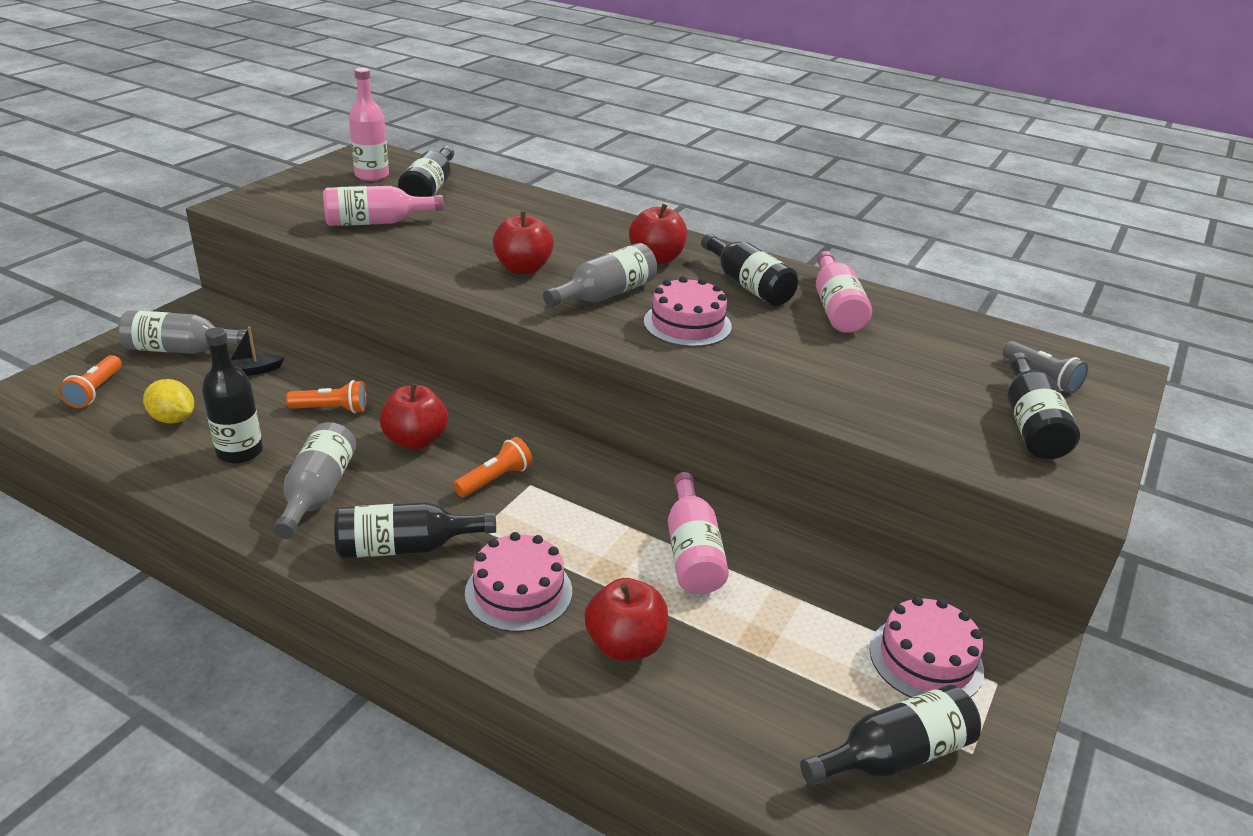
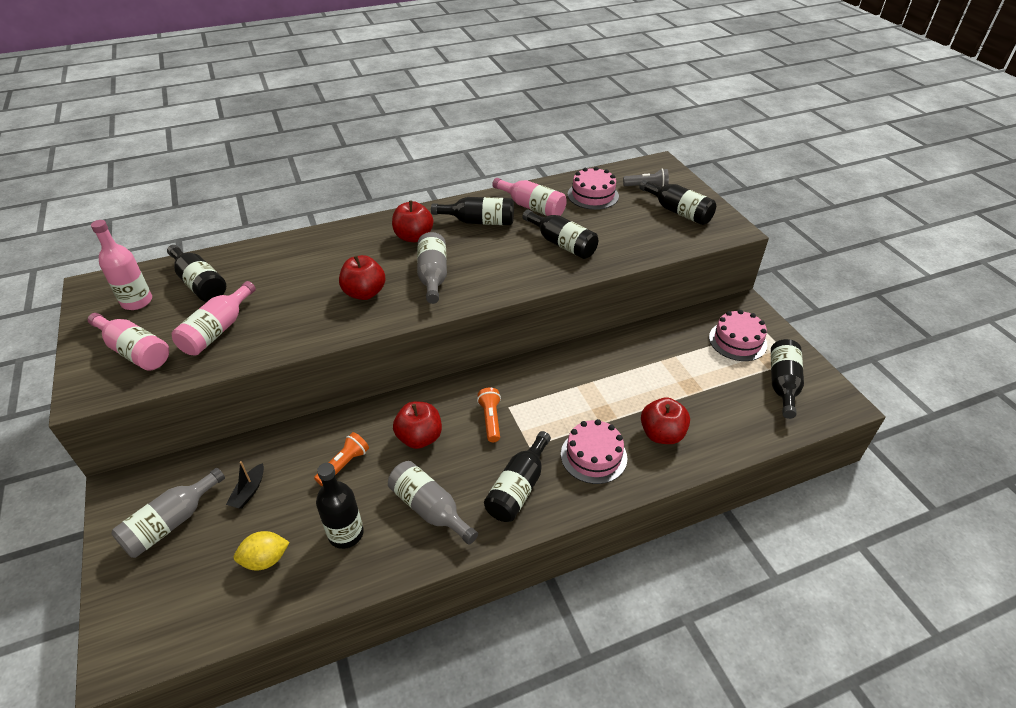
camera: 50 degrees left, 10 degrees up
orange flashlight [58,355,122,408] -> none
pink cake [644,276,732,347] -> pink cake moved to [568,167,619,210]
pink bottle [668,472,729,594] -> pink bottle moved to [88,313,169,371]
none -> black bottle [522,209,598,259]

